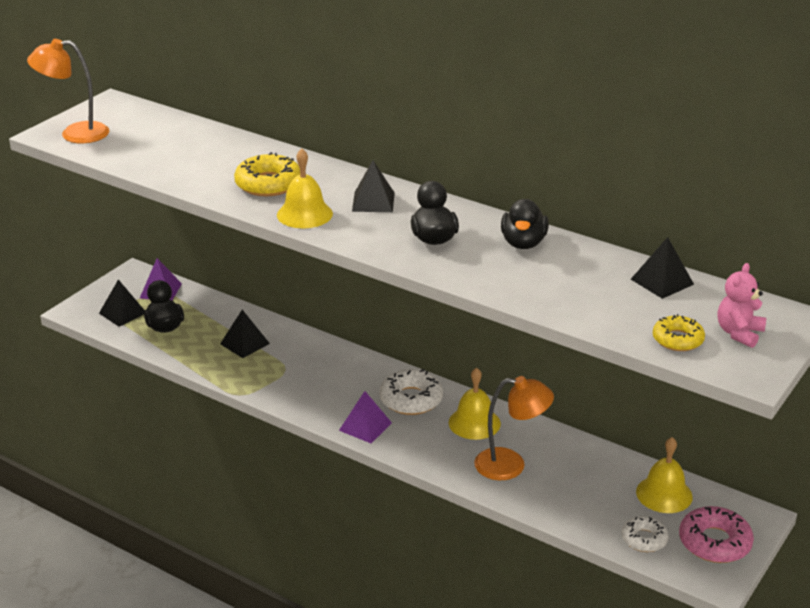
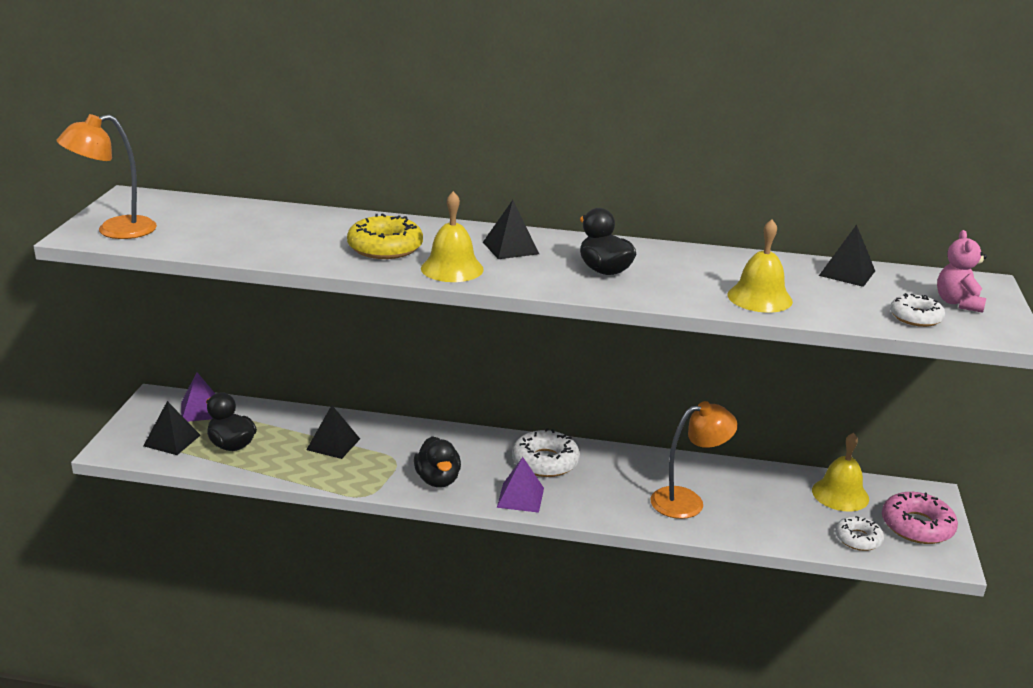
camera: 25 degrees left, 5 degrees down
yellow bell [449,368,501,440] -> yellow bell moved to [727,219,793,313]
black duck [501,199,549,249] -> black duck moved to [414,436,461,487]
yellow donut [653,314,705,351] -> white donut [890,293,945,327]

